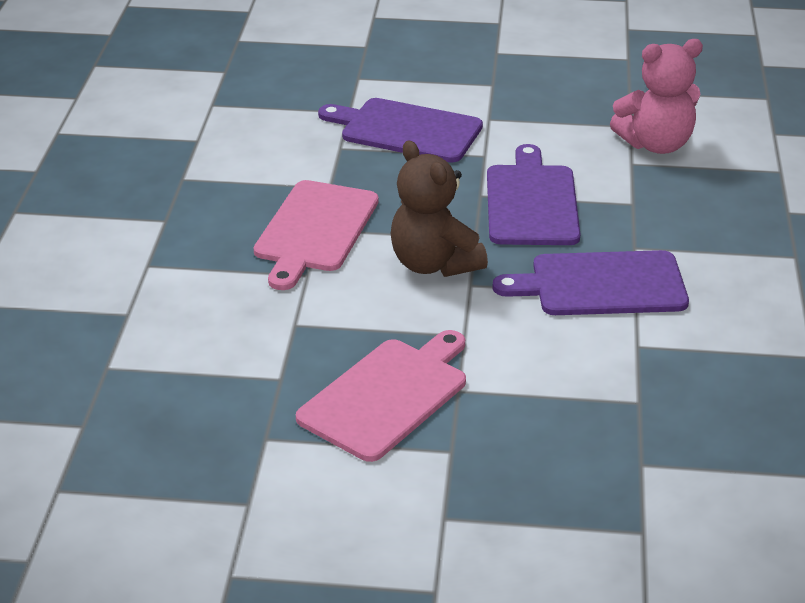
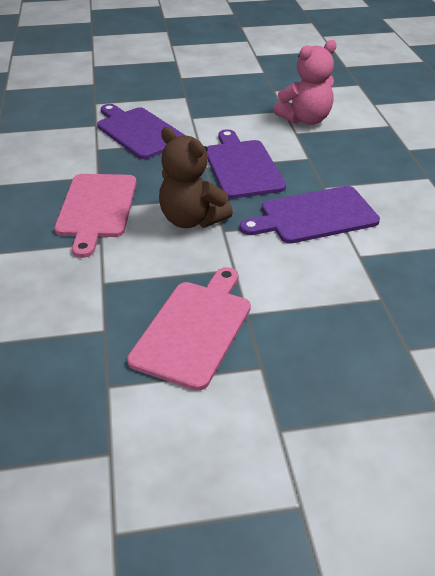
camera: 15 degrees left, 5 degrees up
purple cutting board [318,98,483,162] -> purple cutting board turned 45 degrees clockwise [97,104,186,159]

